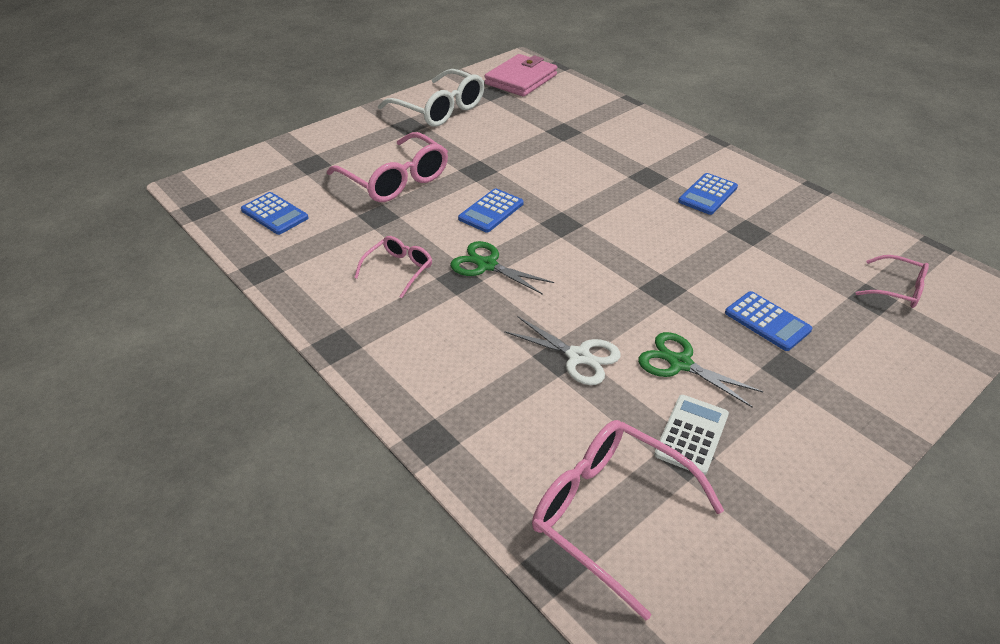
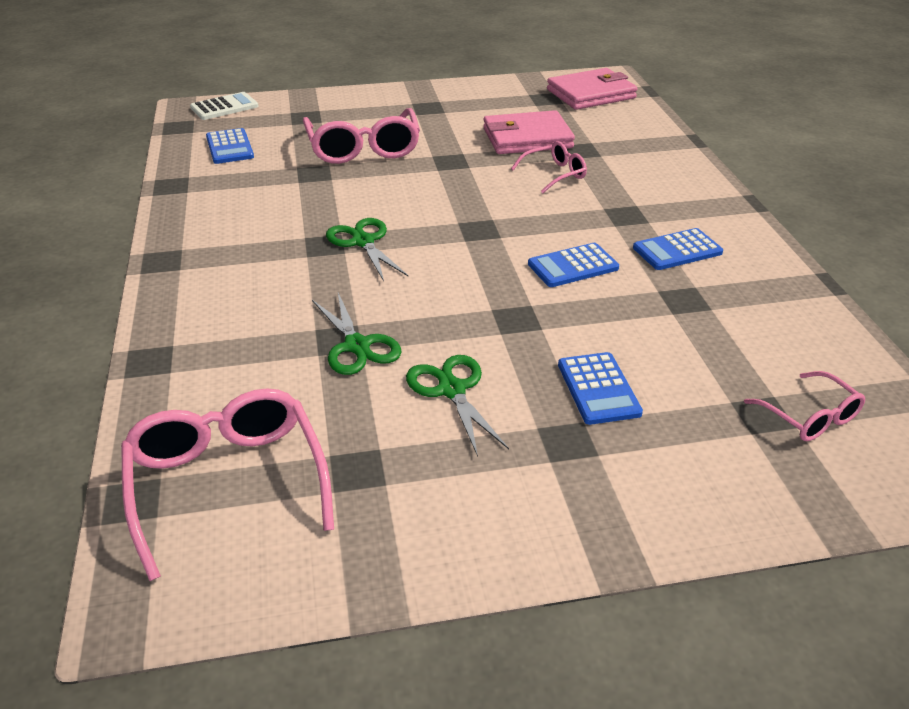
camera: 30 degrees right, 5 degrees down
pink glasses [354,236,432,298] -> pink glasses moved to [511,141,587,193]
white glasses [378,69,484,127] -> none
blue calculator [458,188,524,233] -> blue calculator moved to [528,243,619,287]
white scissors [504,317,621,385] -> green scissors [312,293,402,375]
white calculator [654,395,729,475] -> white calculator moved to [190,92,259,120]
none -> pink wallet [483,110,575,154]

